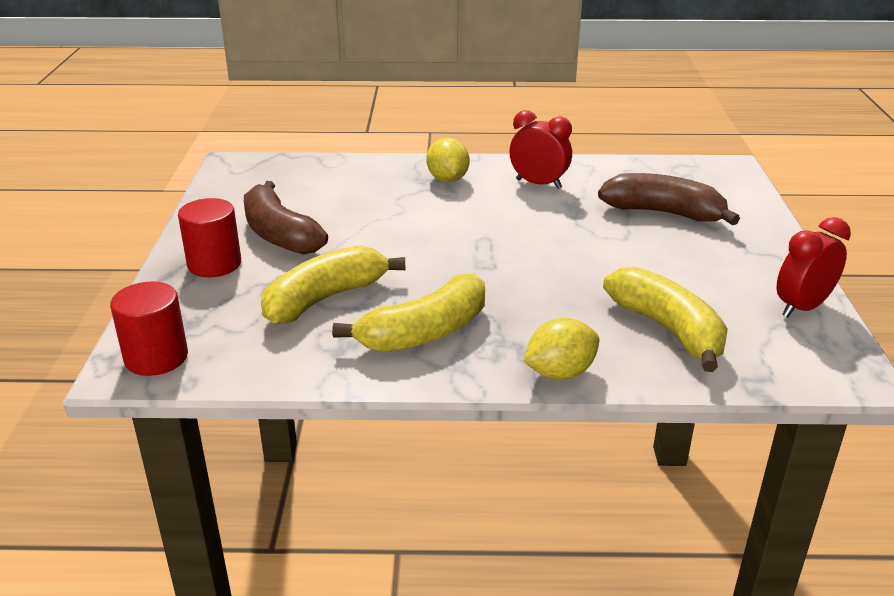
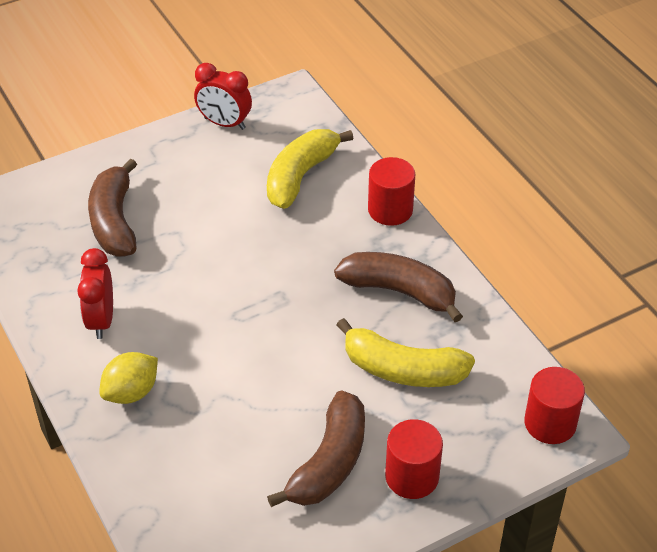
camera: 120 degrees left, 15 degrees up
yellow banana [332,274,485,352] -> brown banana [334,252,463,322]
yellow lemon [523,318,599,380] -> red cylinder [368,157,415,226]

